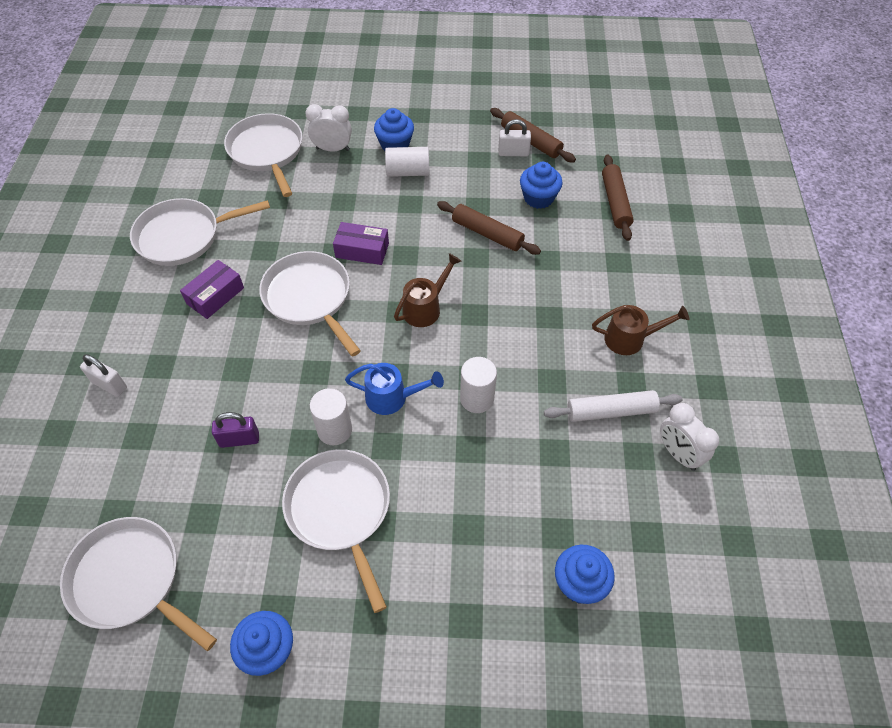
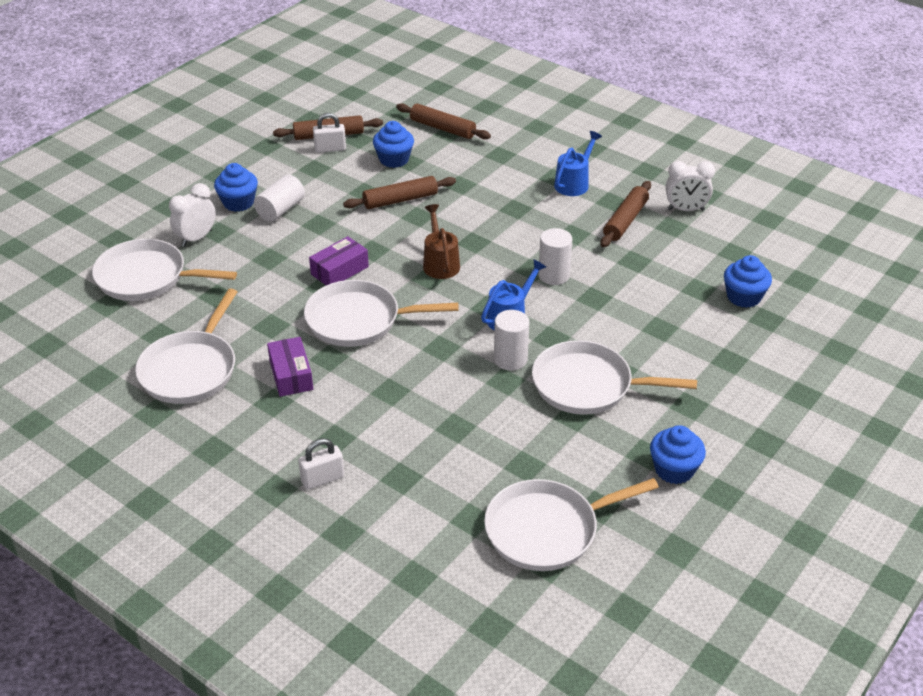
camera: 55 degrees left, 15 degrees down
purple padlock [212,412,259,448] -> none
white padlock [498,119,531,156] -> white padlock turned 45 degrees clockwise [313,113,346,153]
white rolling pin [544,390,683,422] -> brown rolling pin [600,181,651,247]
brown watering can [592,305,689,355] -> blue watering can [554,131,602,196]

